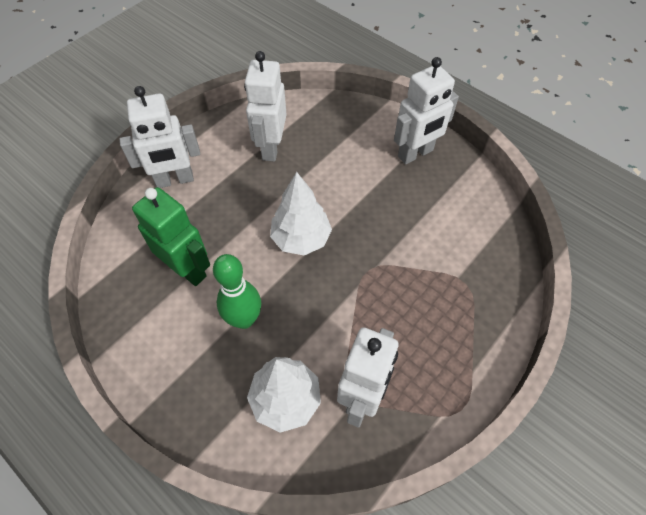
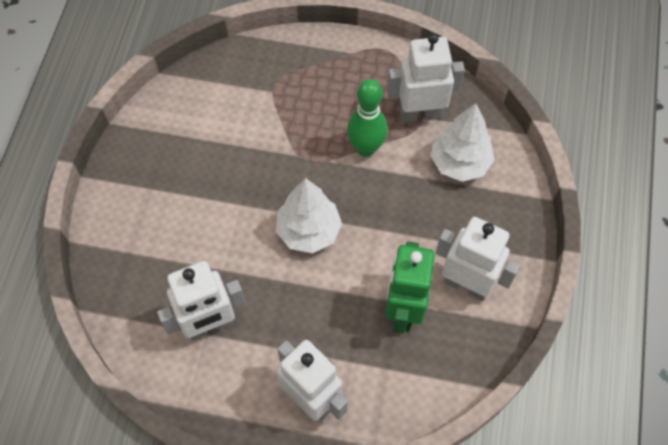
camera: 120 degrees left, 5 degrees up
green bowling pin [213,254,261,329] -> green bowling pin moved to [347,79,387,157]
white robot [394,57,459,164] -> white robot moved to [436,217,520,301]

